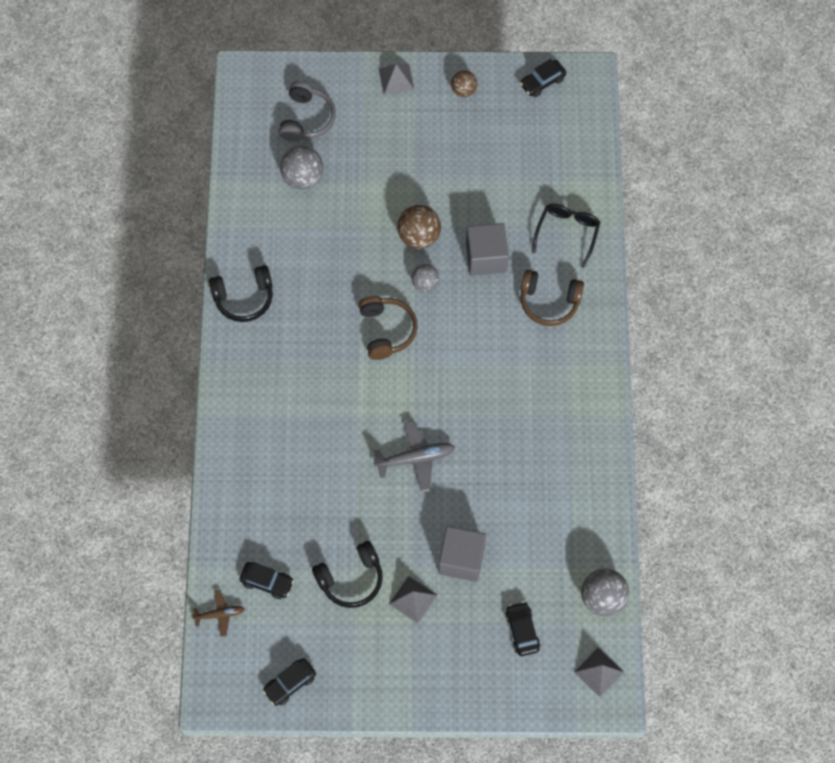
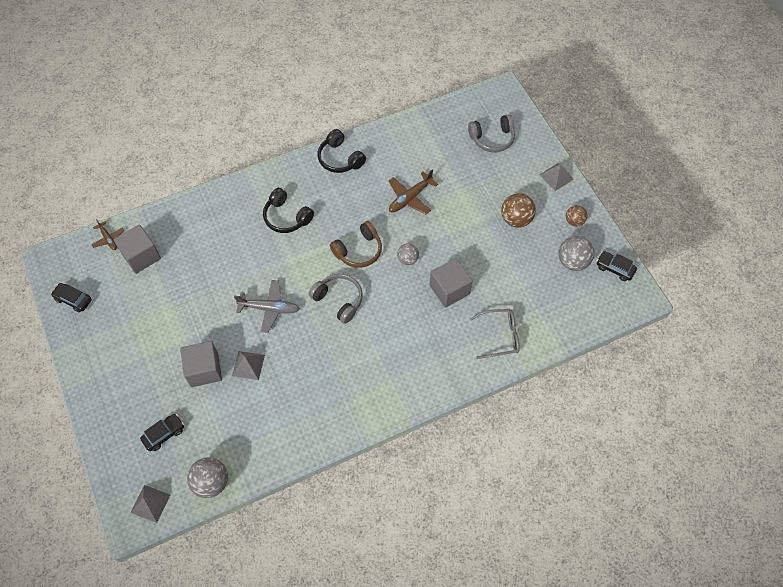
camera: 65 degrees right, 5 degrees down
black car [239,562,294,599] -> grey cube [113,224,161,274]
grey ball [280,146,323,189] -> grey ball moved to [559,236,594,271]
black headphones [312,541,383,608] -> black headphones moved to [263,188,314,233]
grey plane [374,421,455,492] -> grey plane turned 45 degrees counterclockwise [234,280,300,333]
grey pyramid [389,576,437,623] -> grey pyramid moved to [232,351,265,380]
brown ball [397,205,441,249] -> brown ball moved to [501,193,536,228]
brown headphones [521,270,584,326] -> none
black glasses [532,204,601,268] -> grey glasses [470,309,520,359]
none -> grey headphones [309,274,363,324]
none -> brown plane [389,170,438,214]

